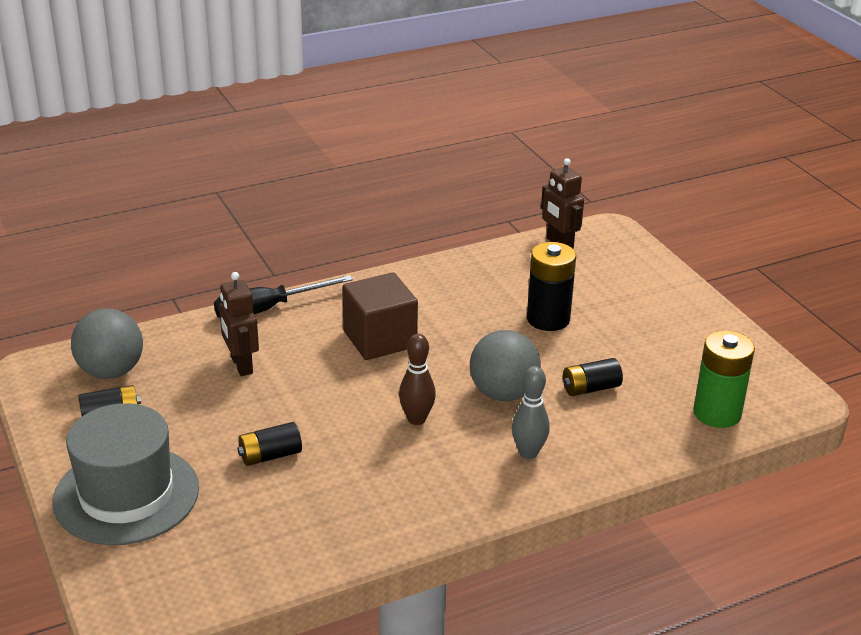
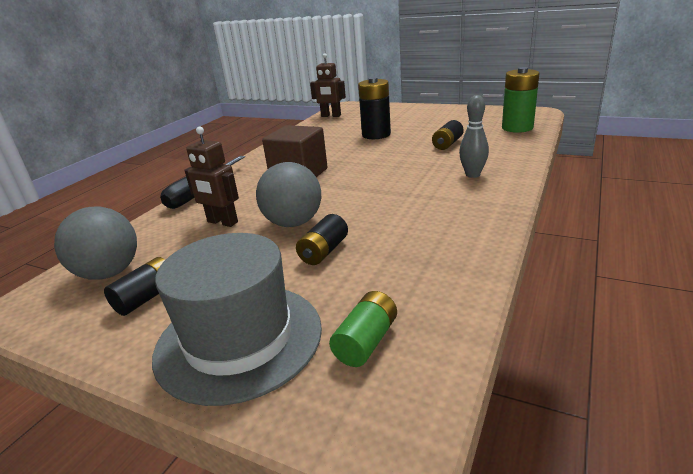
camera: 35 degrees left, 5 degrees down
brown bowling pin [399,334,436,425] -> none
grey ball [470,330,541,401] -> grey ball moved to [256,162,321,227]
none -> green battery [329,291,397,367]

